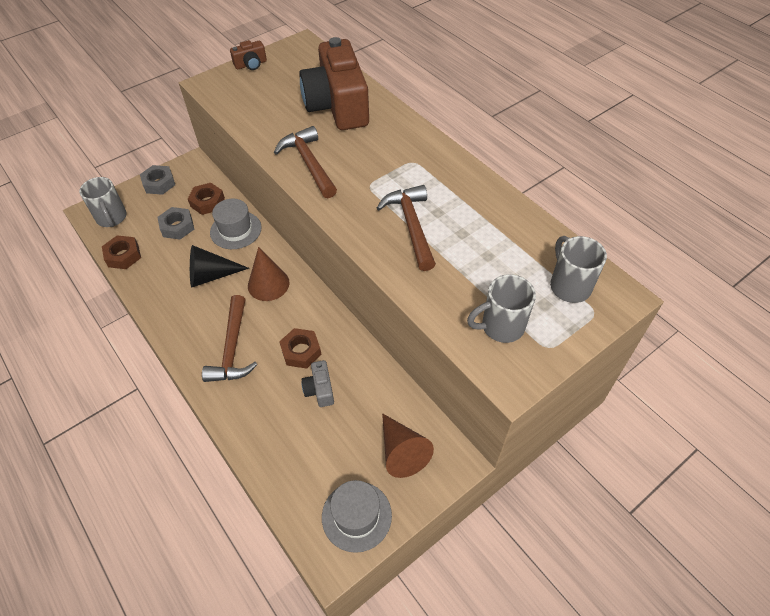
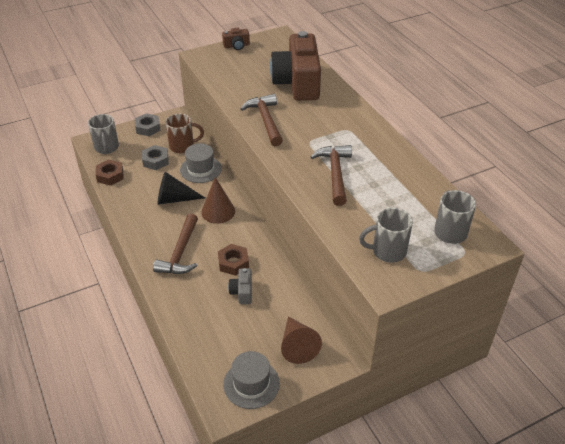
camera: 10 degrees right, 10 degrees down
brown nut [188,183,225,215] -> brown mug [165,113,204,153]

